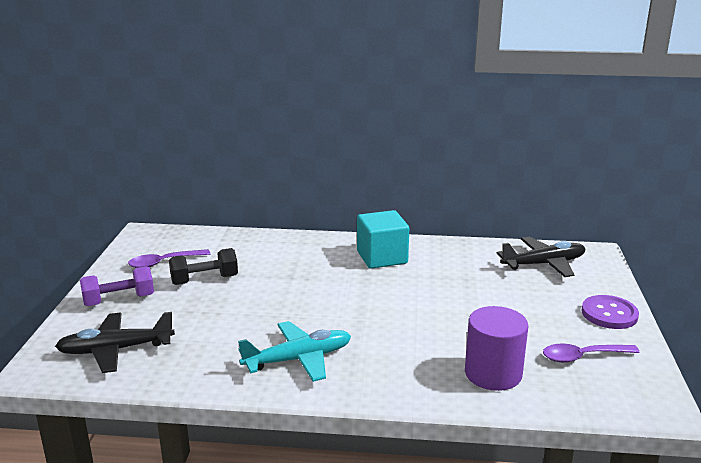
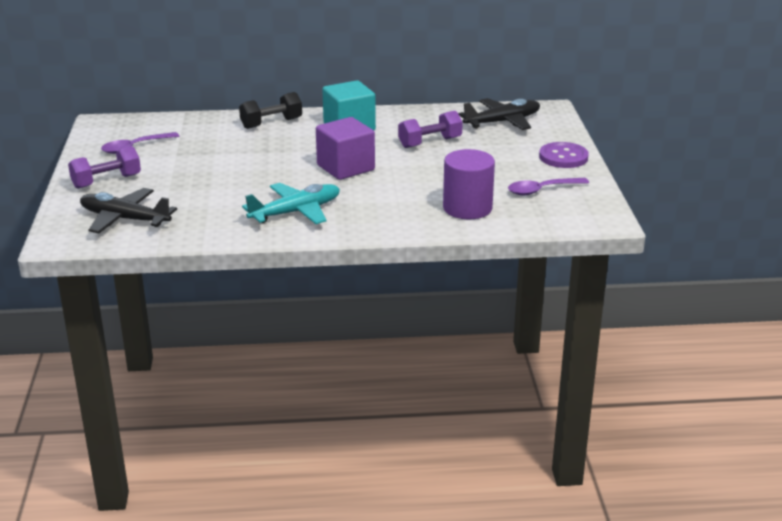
camera: 10 degrees left, 5 degrees up
black plane [55,312,175,373] -> black plane turned 45 degrees clockwise [80,188,177,233]
black dumbbell [169,248,238,285] -> black dumbbell moved to [239,92,302,129]
none -> purple cube [316,117,375,180]
none -> purple dumbbell [398,111,463,148]

